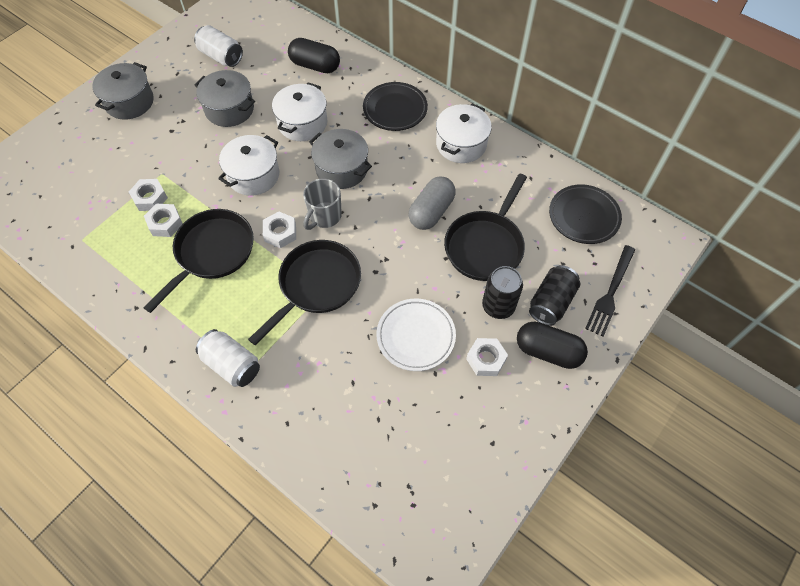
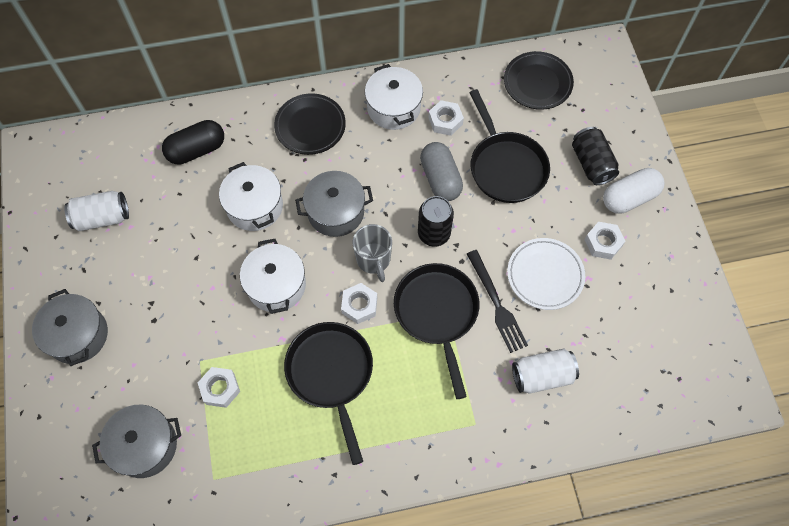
camera: 50 degrees left, 5 degrees up
white nut [144,204,183,237] -> white nut moved to [428,100,464,136]
grey pot [194,70,255,127] -> grey pot moved to [92,405,181,478]
white can [196,329,260,387] -> white can moved to [512,349,579,394]
black can [482,266,523,319] -> black can moved to [418,196,454,247]
black capsule [517,322,588,369] -> white capsule [603,168,664,214]
black fork [585,245,635,337] -> black fork moved to [467,250,528,353]

